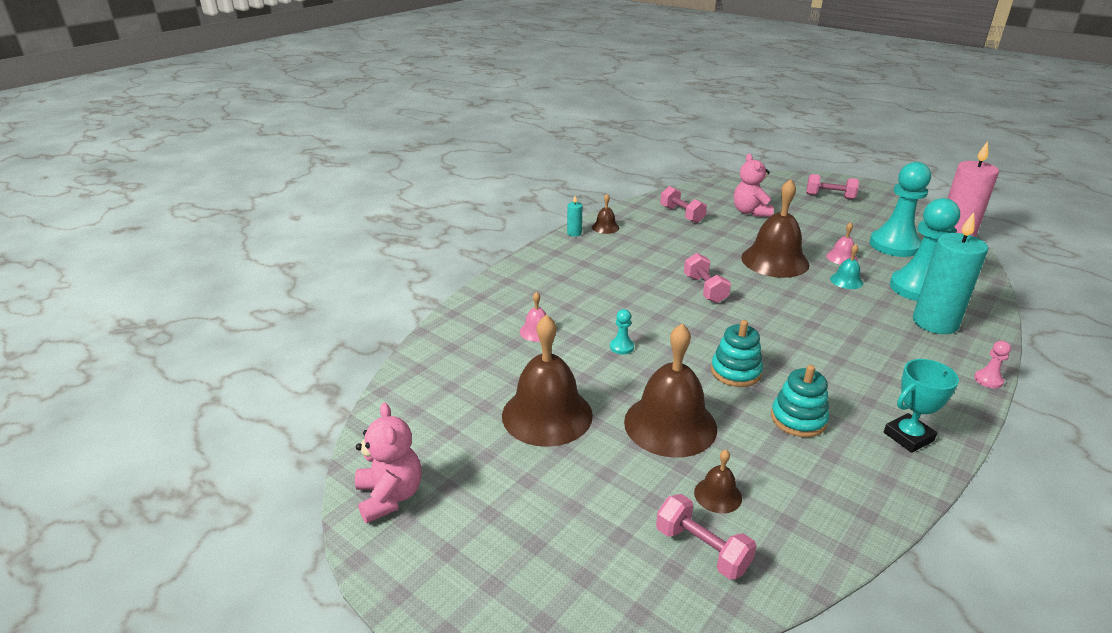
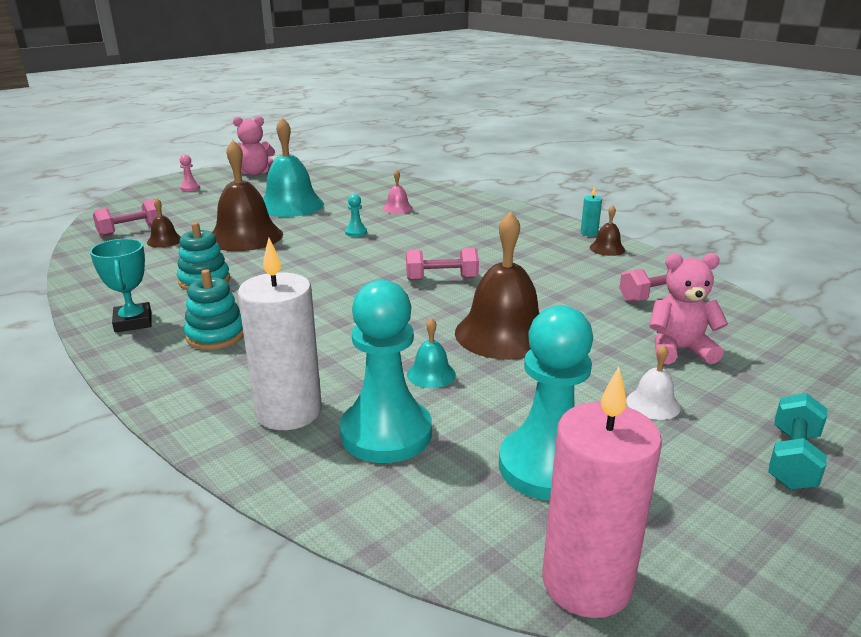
camera: 100 degrees right, 5 degrees down
brown bell [502,314,593,447] -> turquoise bell [263,117,324,217]
turquoise stacking toy [711,320,763,387] -> turquoise stacking toy moved to [184,269,244,350]
pink dumbbell [806,174,859,199] -> turquoise dumbbell [768,393,827,489]
pink bell [826,222,858,265] -> none
turquoise candle [913,212,988,334] -> white candle [238,238,322,430]
pink pawn [974,341,1011,388] -> pink pawn moved to [180,155,200,191]
none -> white bell [626,345,681,420]

